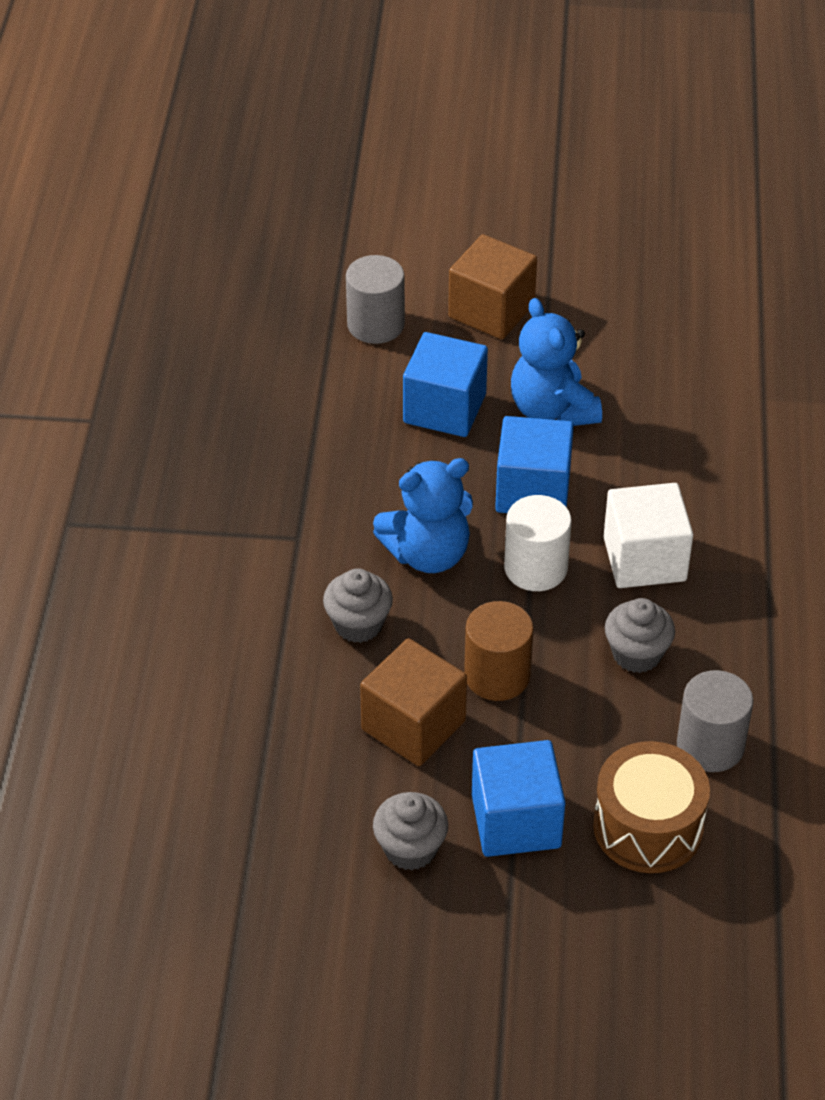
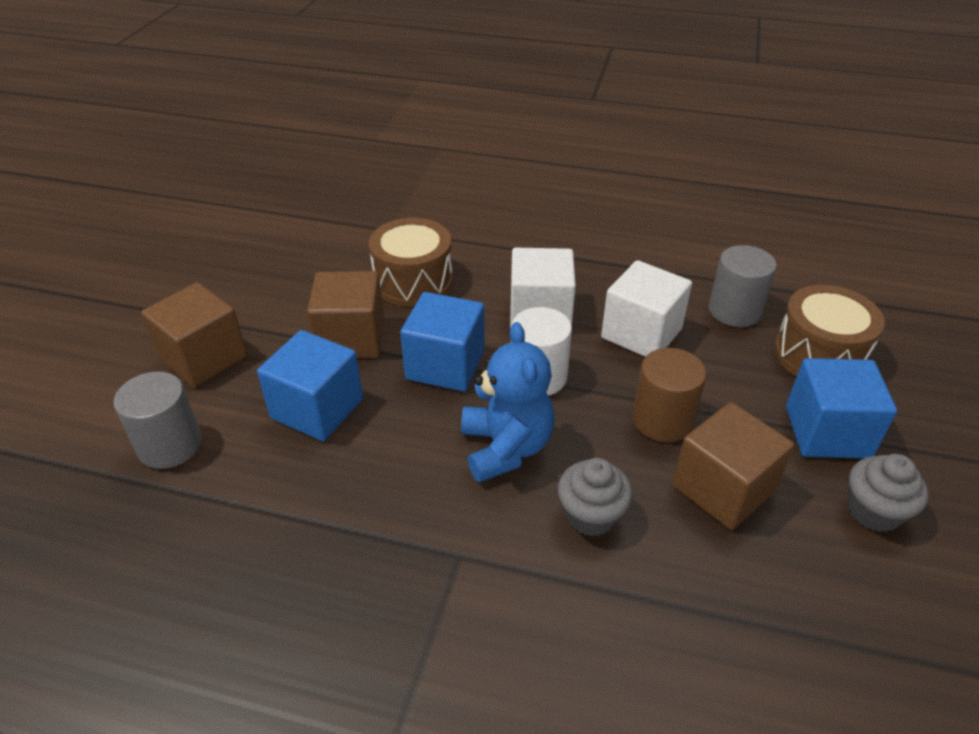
camera: 80 degrees left, 5 degrees down
blue teddy bear [511,298,602,426] -> brown cube [307,271,384,358]
grey cupcake [605,598,675,673] -> white cube [601,260,692,357]
none -> brown drum [369,218,453,307]

